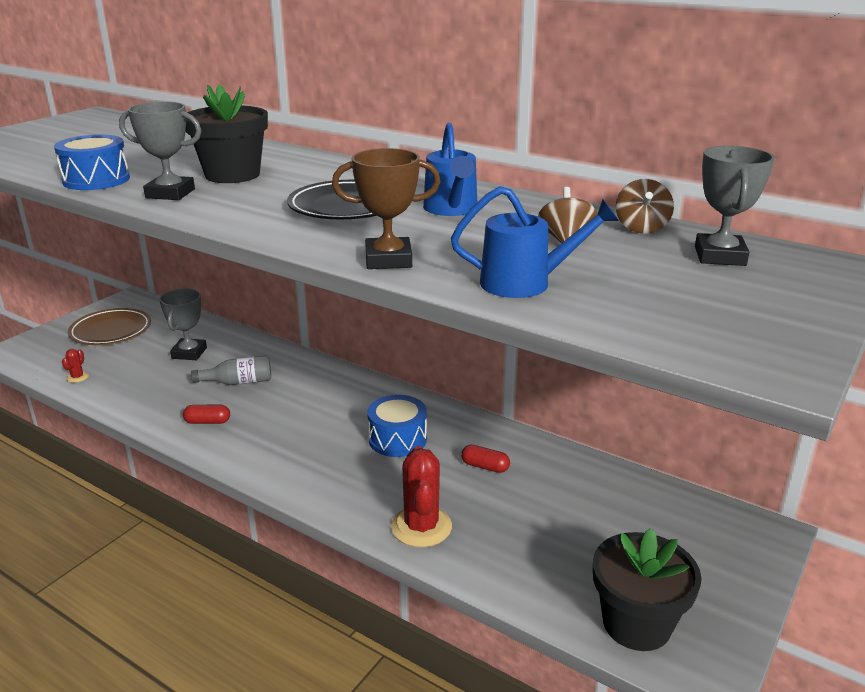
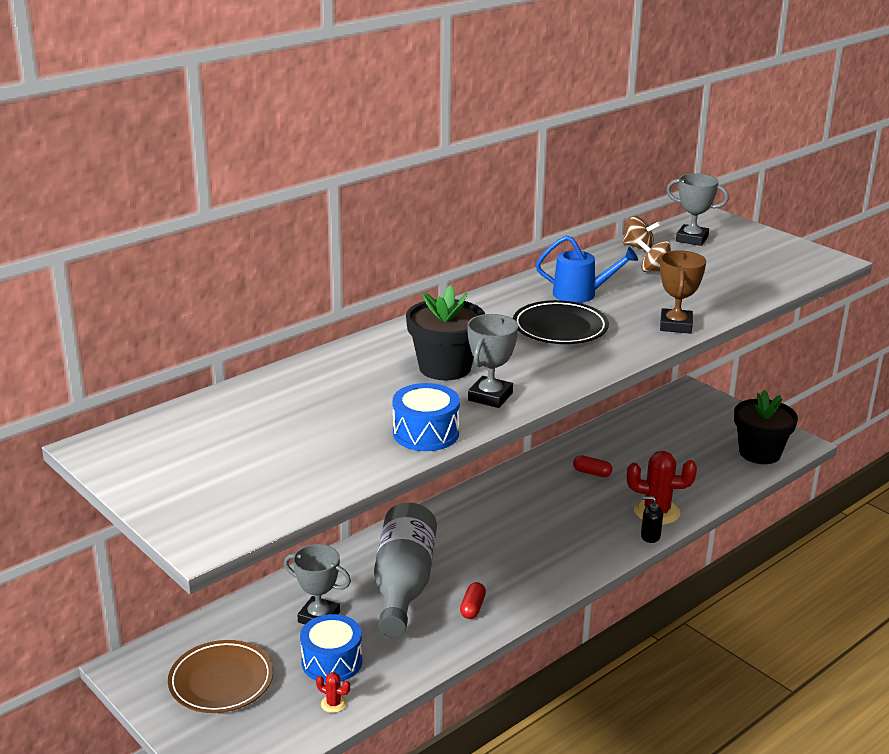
camera: 75 degrees left, 0 degrees up
grey bottle [191,355,271,385] -> grey bottle [374,502,437,638], size x2.01
blue drum [367,395,427,457] -> blue drum moved to [300,614,362,683]
blue watering can [451,186,619,298] -> none
red capsule [461,445,510,473] -> red capsule turned 75 degrees clockwise [573,455,612,477]
none -> black soap dispenser [641,496,663,543]

